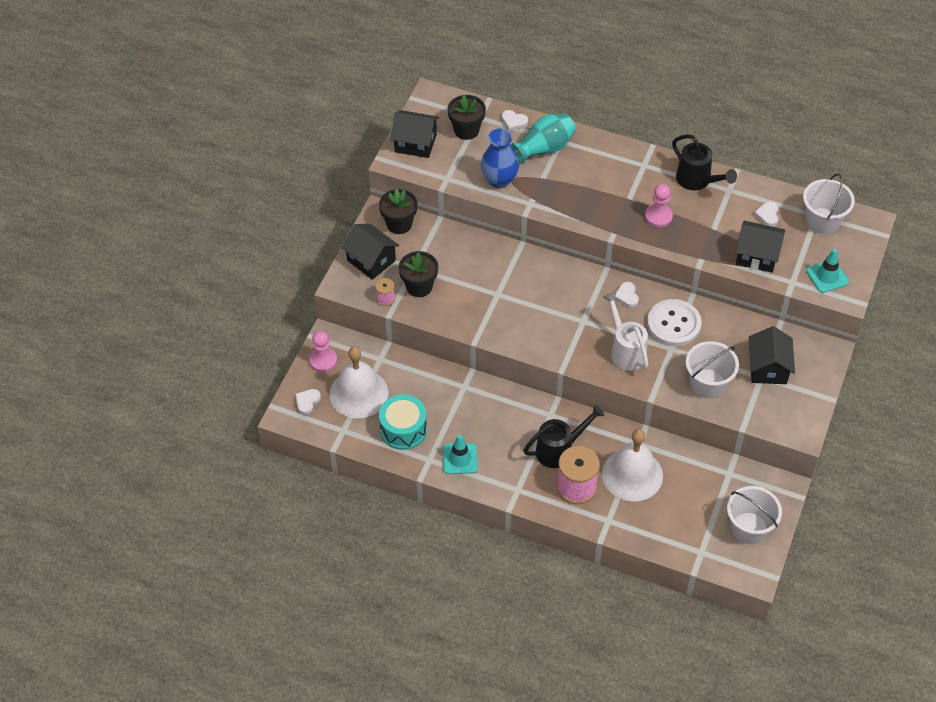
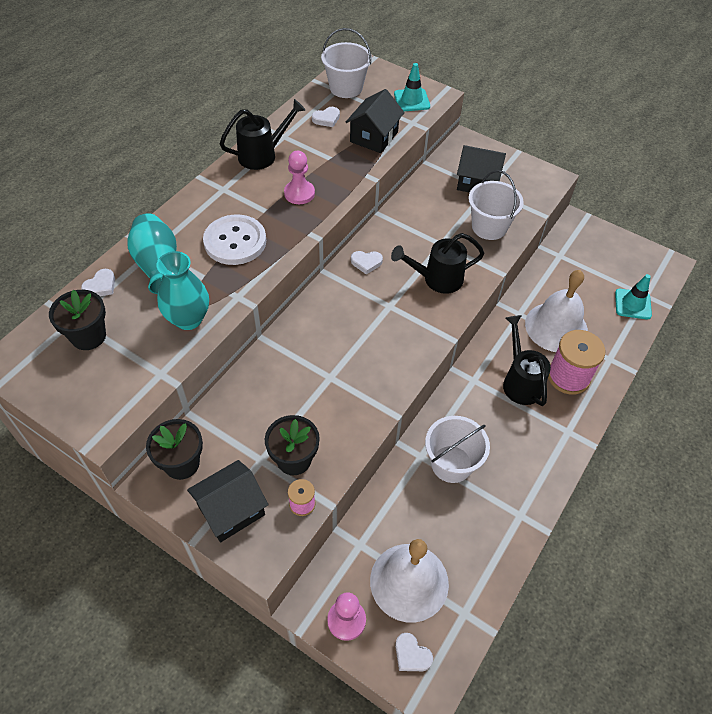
camera: 80 degrees left, 0 degrees up
turquoise drum [379,394,427,450] -> none
black house [391,110,439,158] -> none
turquoise traffic cone [443,435,478,474] -> turquoise traffic cone moved to [615,274,652,320]
blue vase [481,128,519,188] -> turquoise vase [156,251,209,330]
white watering can [603,292,648,371] -> black watering can [391,233,484,294]
white button [647,299,702,346] -> white button moved to [203,215,266,265]
white bucket [727,486,782,544] -> white bucket moved to [425,416,490,483]
white heart [754,201,779,227] -> white heart turned 45 degrees counterclockwise [312,107,340,127]

